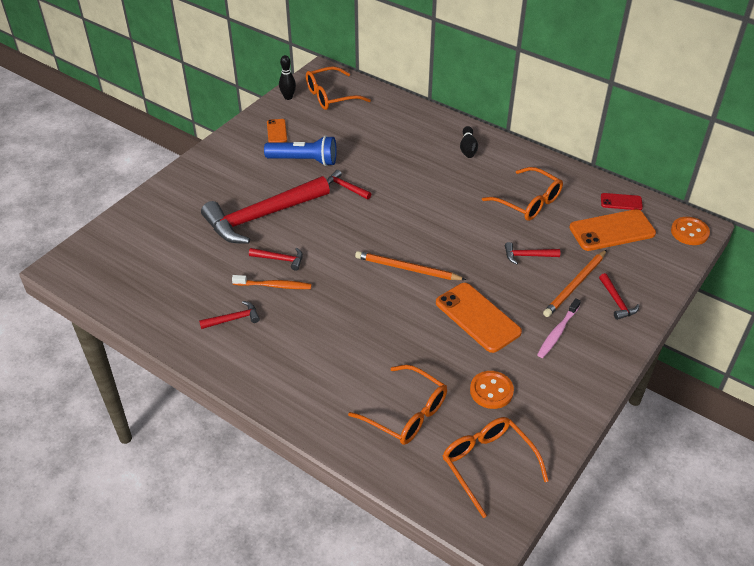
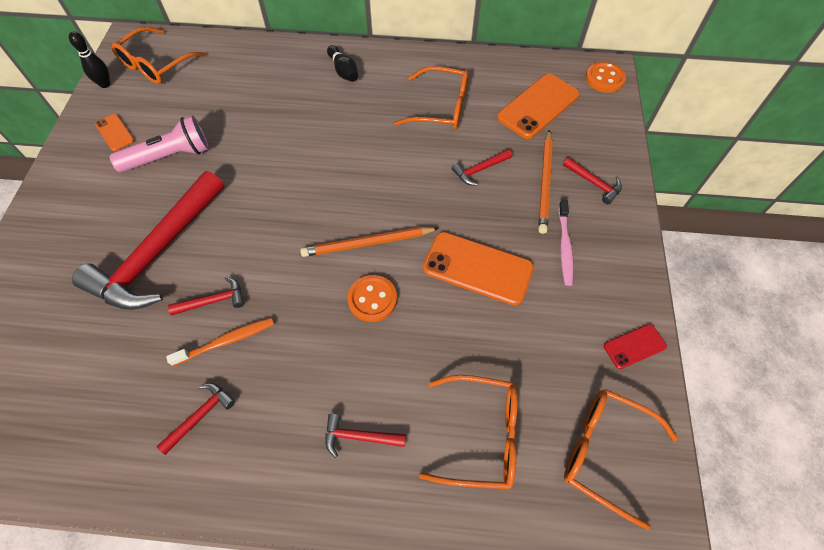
camera: 30 degrees left, 15 degrees up
blue flashlight [264,135,337,166] -> pink flashlight [110,115,209,173]
red hammer [327,170,371,199] -> red hammer moved to [325,414,406,458]
orange button [470,371,514,409] -> orange button moved to [347,275,397,322]
red phone [601,193,643,210] -> red phone moved to [604,324,667,369]

